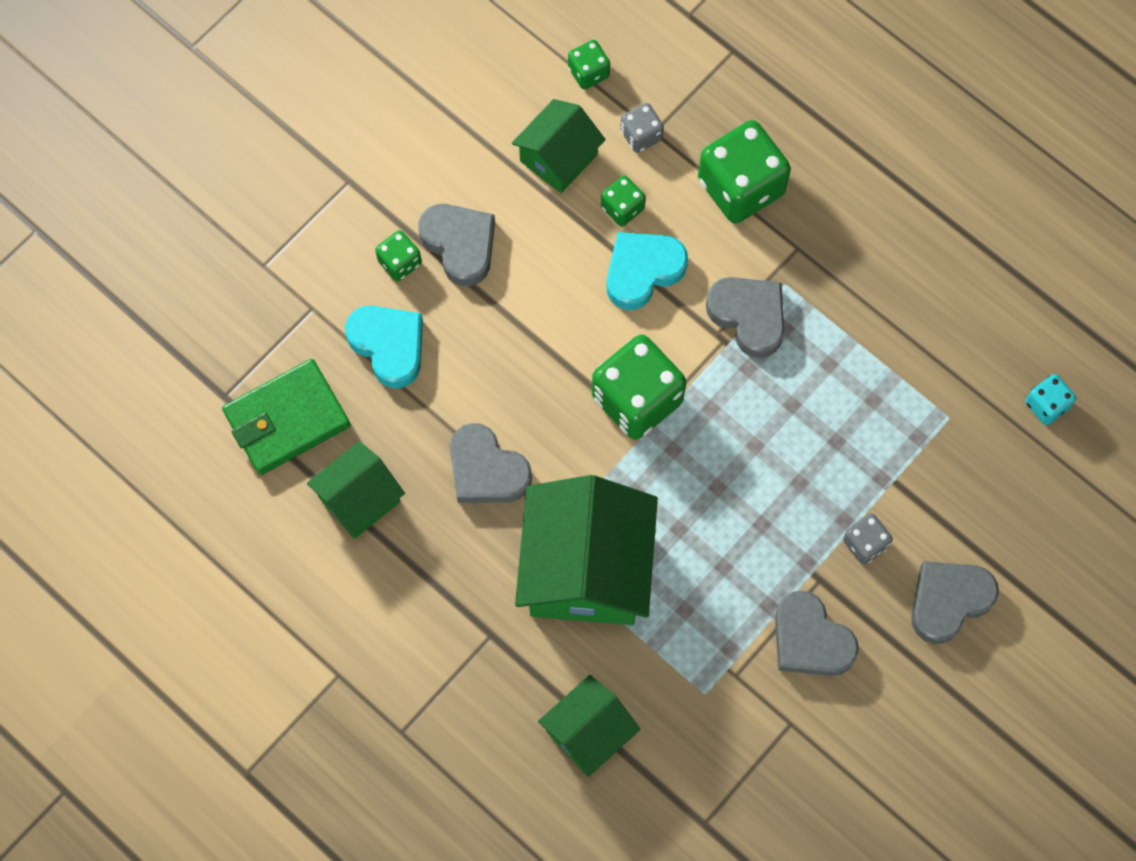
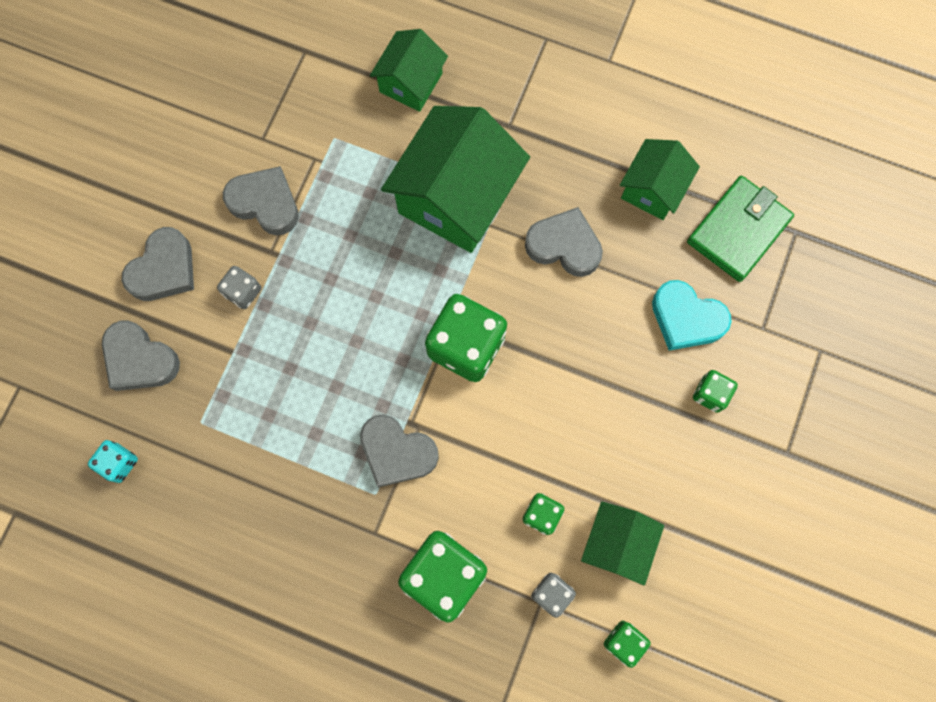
camera: 160 degrees right, 5 degrees up
grey heart [419,204,495,286] -> grey heart moved to [102,320,180,391]
green house [515,475,658,625] -> green house turned 45 degrees clockwise [381,106,530,253]
turquoise heart [607,232,688,310] -> none

